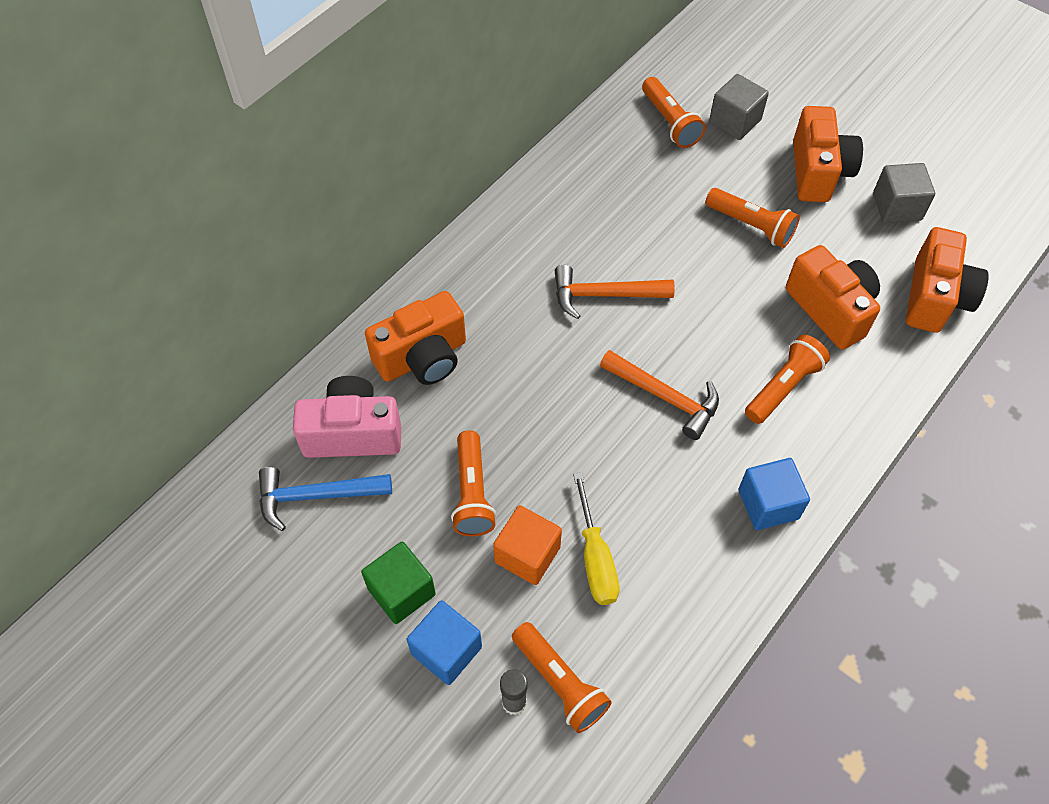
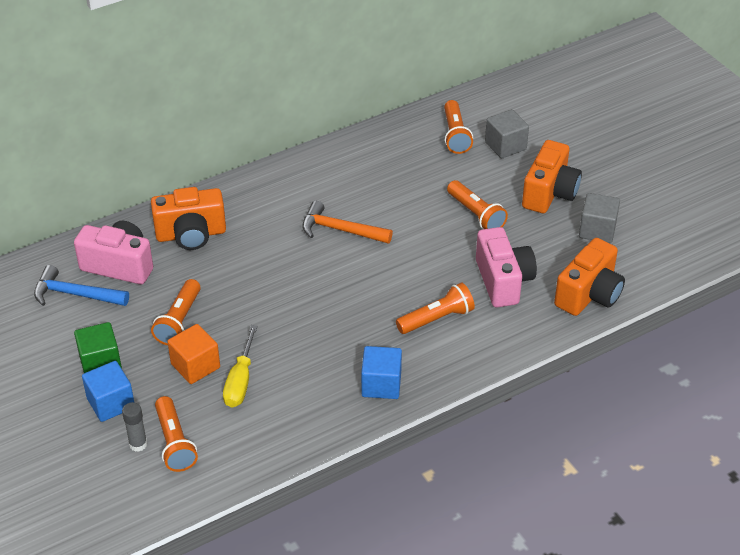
camera: 20 degrees right, 15 degrees down
orange hammer [600,350,719,440] -> none
orange camera [786,245,880,350] -> pink camera [476,227,537,307]

